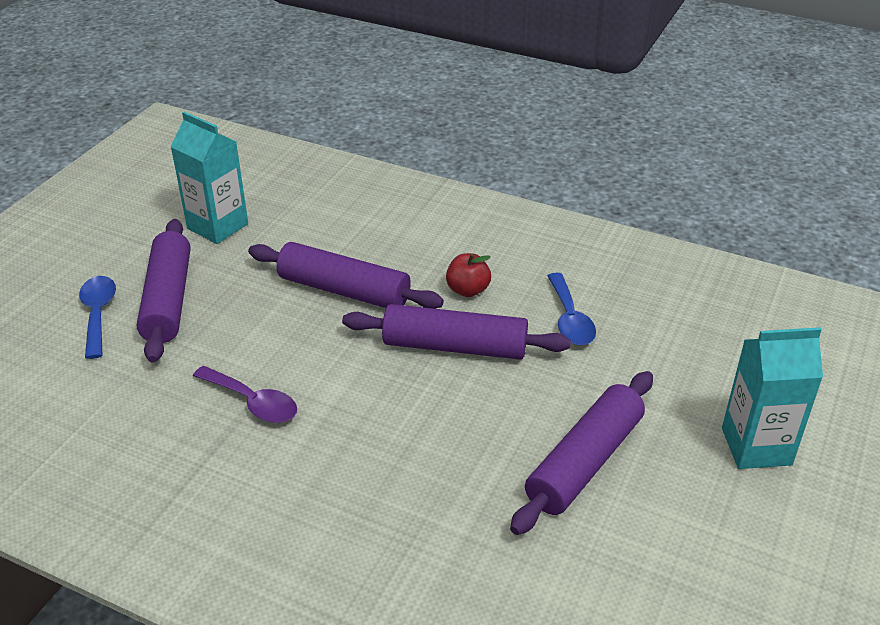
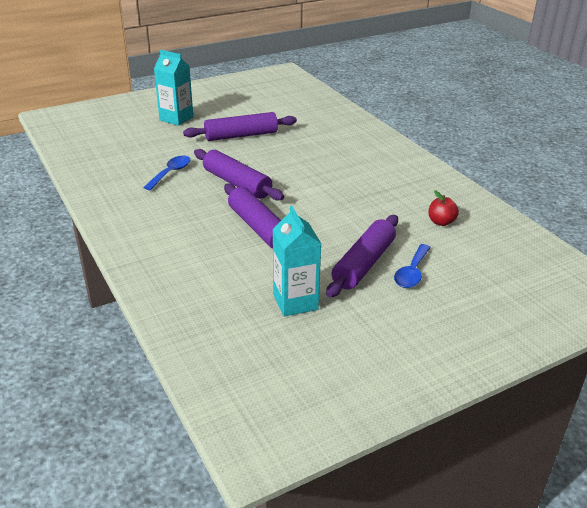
camera: 145 degrees left, 5 degrees down
purple spoon [193,366,297,423] -> none
red apple [446,253,491,297] -> red apple moved to [429,190,459,226]

